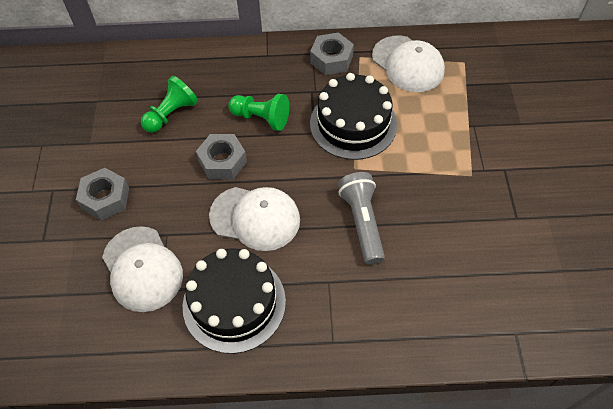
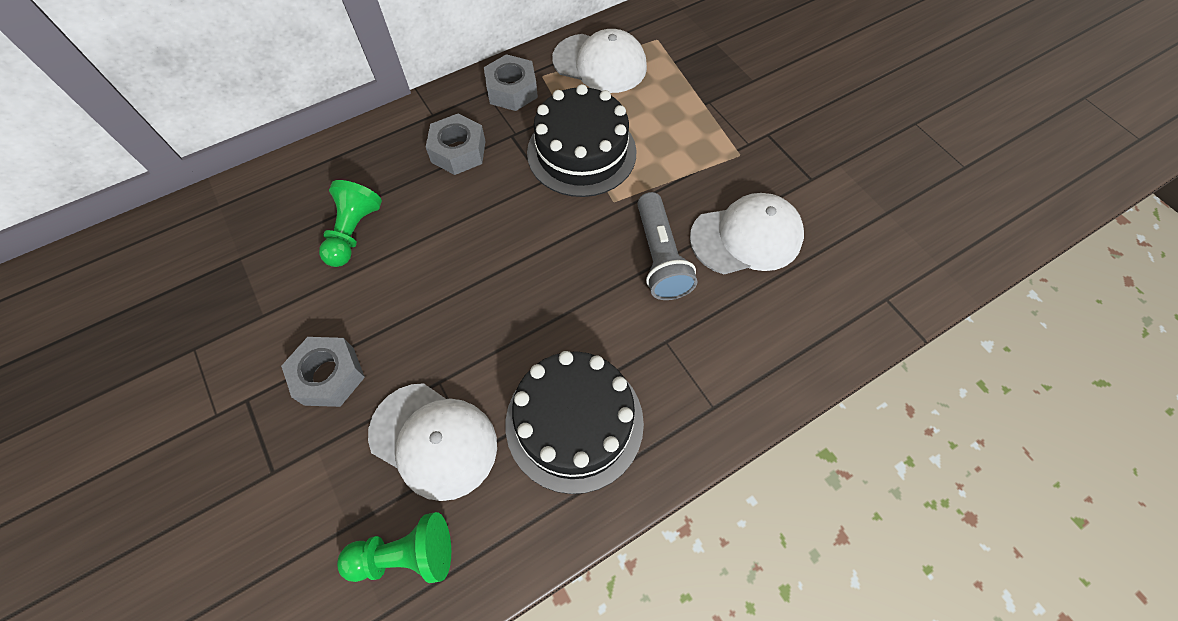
camera: 30 degrees left, 5 degrees up
grey nut [196,134,247,179] -> grey nut moved to [426,114,486,175]
white cap [209,187,300,251] -> white cap moved to [690,193,804,274]
green pawn [228,94,289,131] -> green pawn moved to [337,512,451,583]
grey flashlight [338,172,385,265] -> grey flashlight turned 150 degrees counterclockwise [637,192,697,300]

